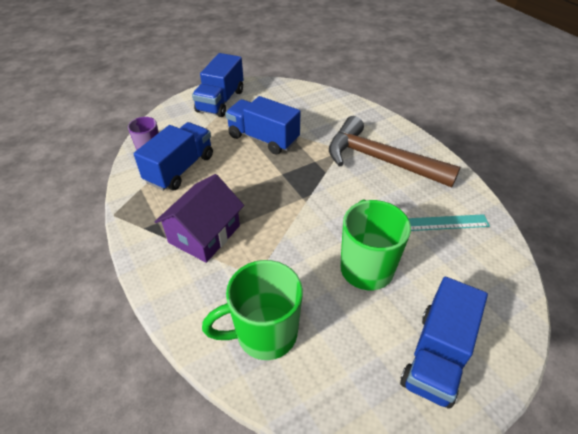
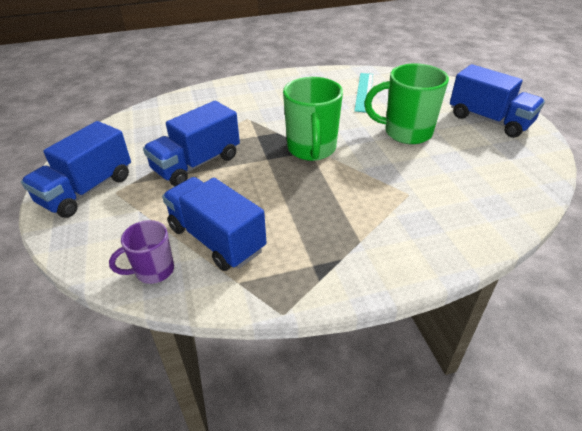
camera: 75 degrees left, 5 degrees down
purple house [155,174,244,263] -> none
blue truck [192,53,244,117] -> blue truck turned 90 degrees clockwise [21,121,131,218]
green mug [202,260,303,360] -> green mug moved to [283,77,343,161]
brown hammer [329,116,461,188] -> none

